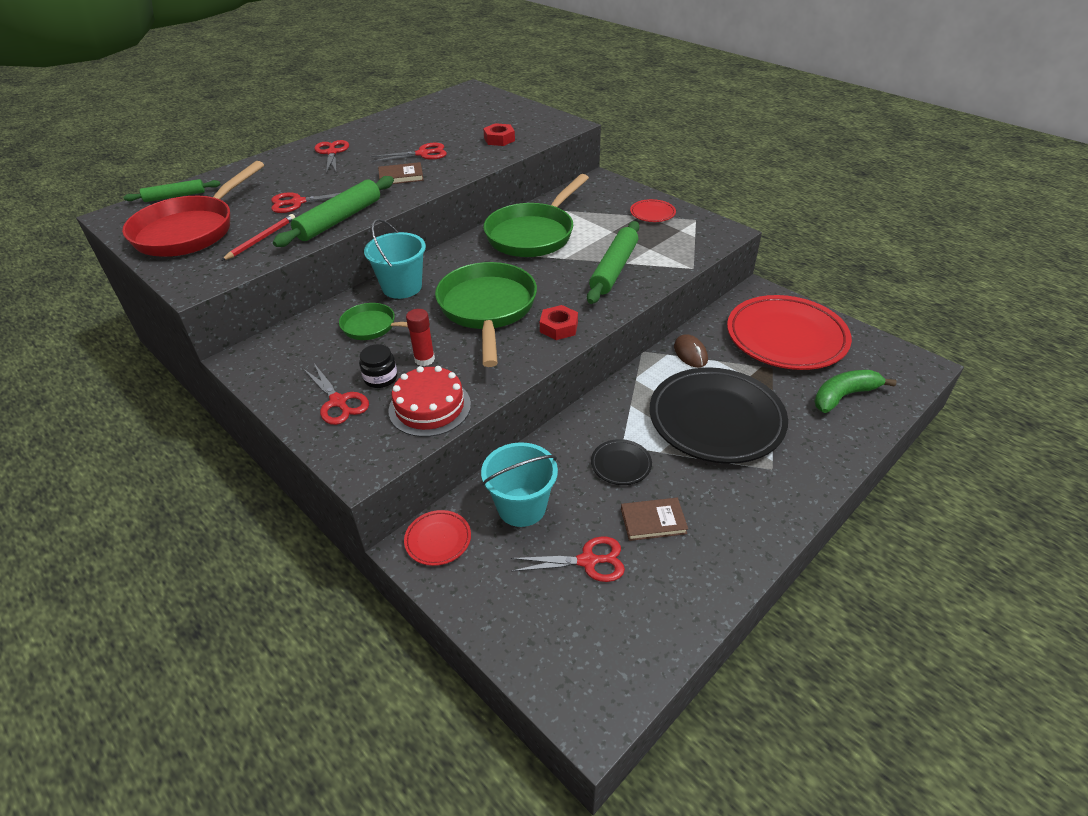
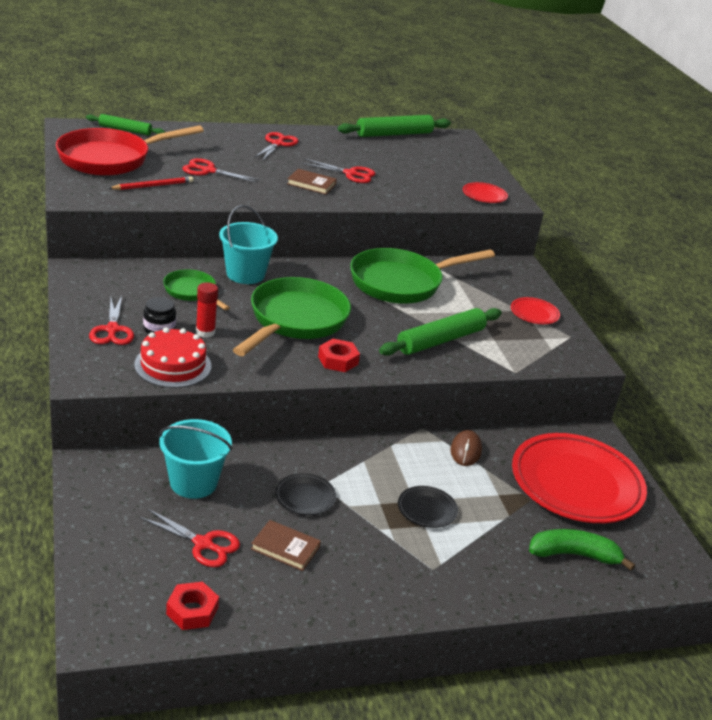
camera: 25 degrees right, 10 degrees down
green rolling pin [273,176,394,247] -> green rolling pin moved to [338,115,451,137]
red plate [404,510,471,566] -> red plate moved to [463,182,508,203]
red nut [483,123,515,146] -> red nut moved to [166,582,219,630]
black plate [650,367,788,464] -> black plate [398,486,458,528], size x0.43

